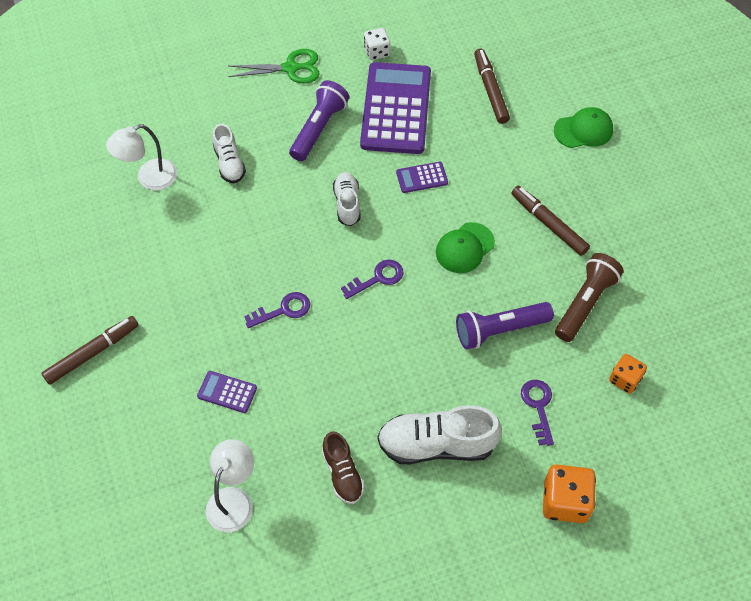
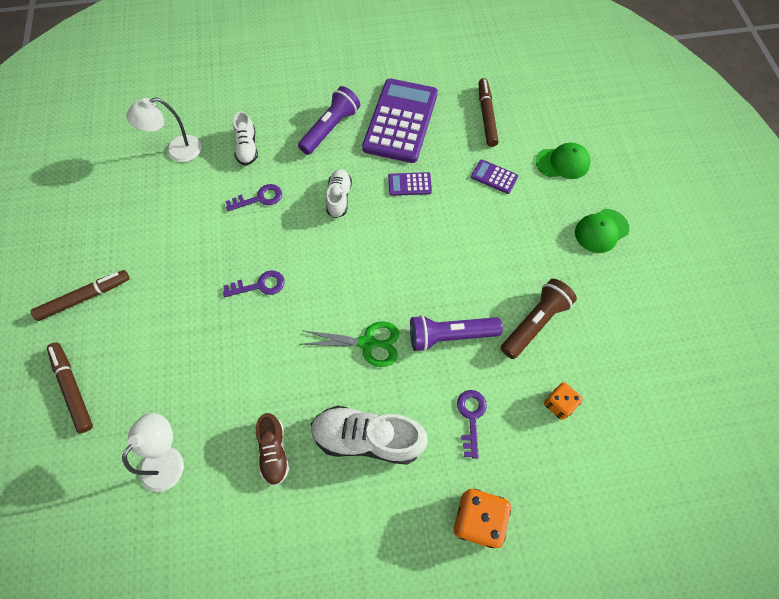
camera: 10 degrees right, 5 degrees up
purple calculator [197,371,257,413] -> purple calculator moved to [471,159,518,194]
green scissors [228,49,320,84] -> green scissors moved to [301,321,399,367]
purple key [341,260,403,299] -> purple key moved to [225,184,282,211]
white dice [364,28,390,60] -> none
green cap [436,222,495,273] -> green cap moved to [575,209,629,253]
brown marker [511,186,590,256] -> brown marker moved to [47,342,93,433]

